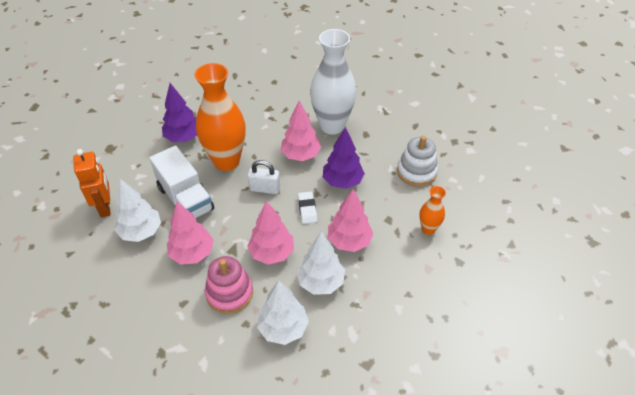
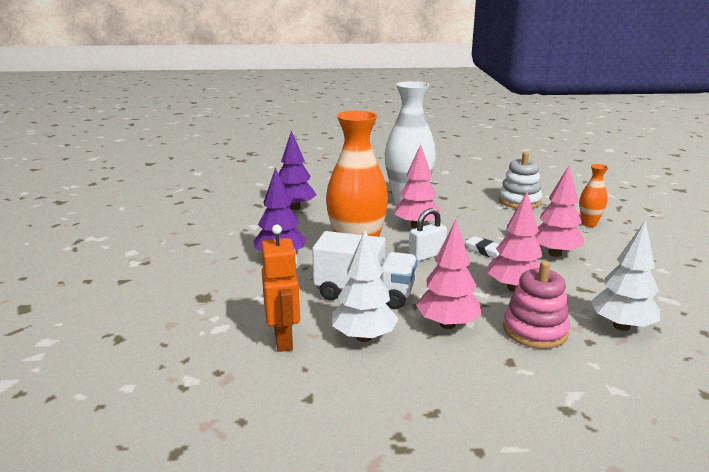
camera: 40 degrees left, 25 degrees down
orange robot [74,149,111,218] -> orange robot turned 45 degrees clockwise [261,225,300,352]
white tree [297,231,345,295] -> none
purple tree [323,127,365,189] -> purple tree moved to [279,130,317,210]

